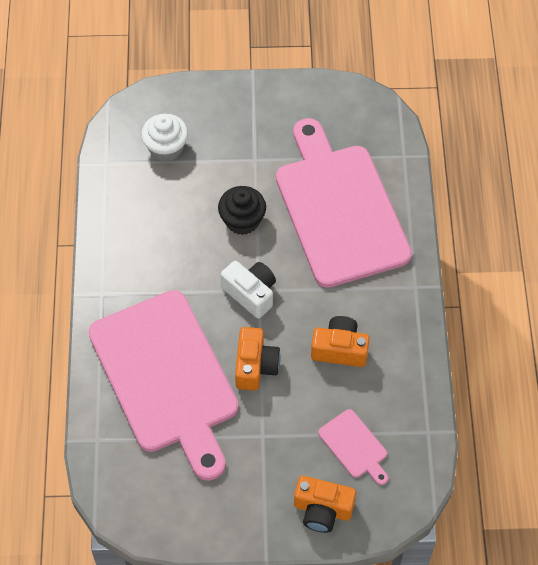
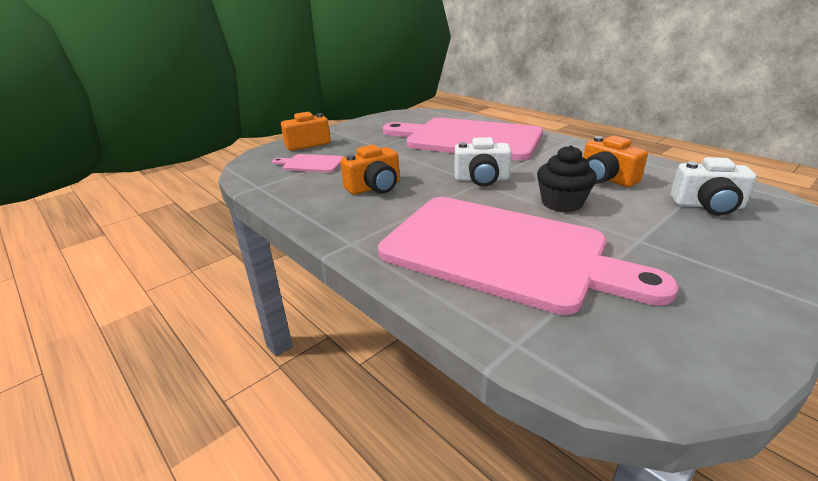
camera: 140 degrees right, 30 degrees down
white cupcake [141,114,188,162] -> white camera [671,157,757,216]
orange camera [235,327,280,391] -> orange camera moved to [583,136,648,187]

